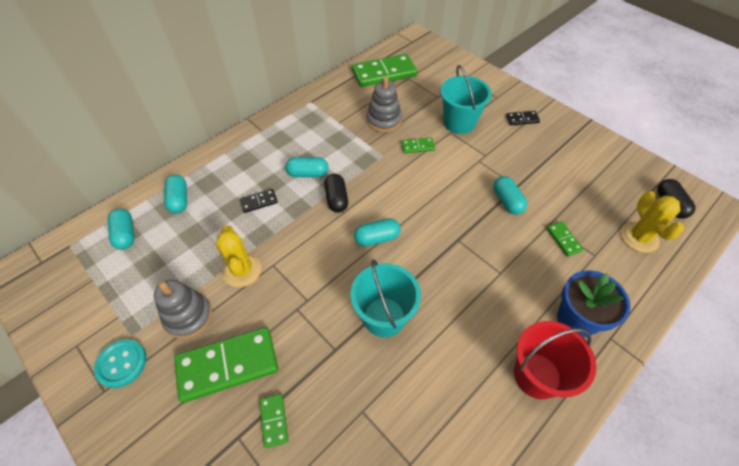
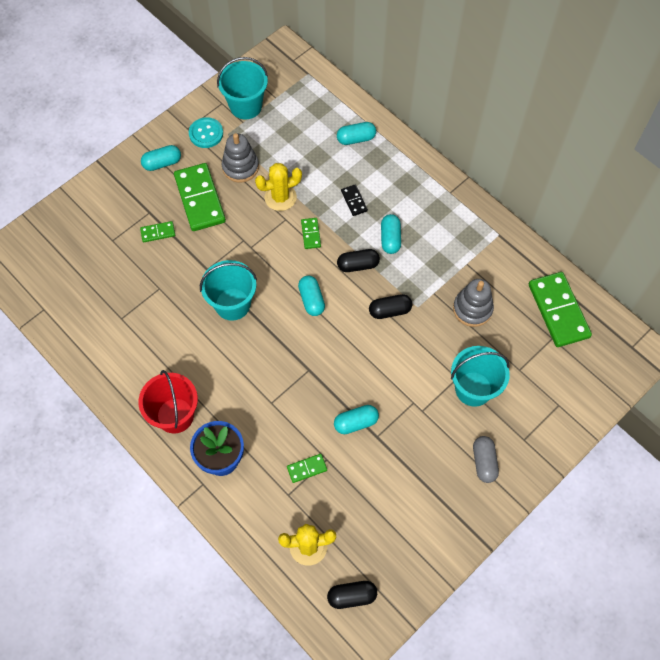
camera: 90 degrees right, 10 degrees up
turquoise capsule [108,209,134,250] -> turquoise capsule moved to [141,145,181,171]
green domino [401,137,435,153] -> green domino moved to [301,218,321,249]
black domino [506,111,540,125] -> grey capsule [473,436,499,483]
none -> turquoise bucket [217,57,268,119]
none -> black capsule [369,294,412,319]

